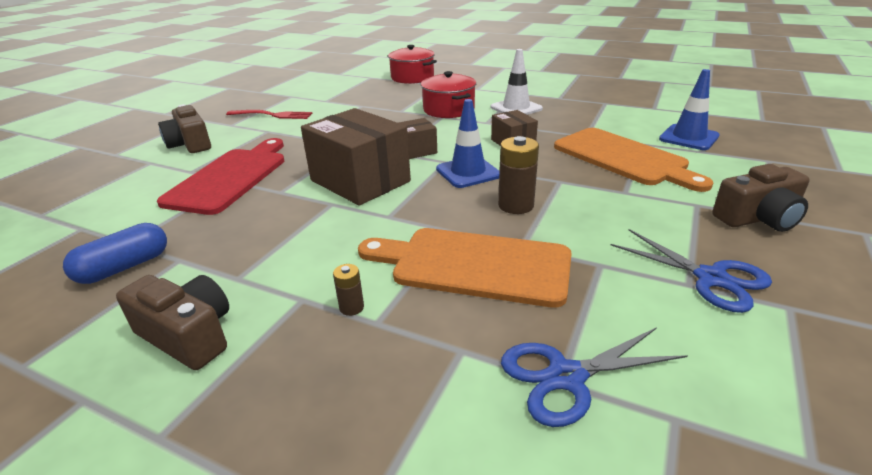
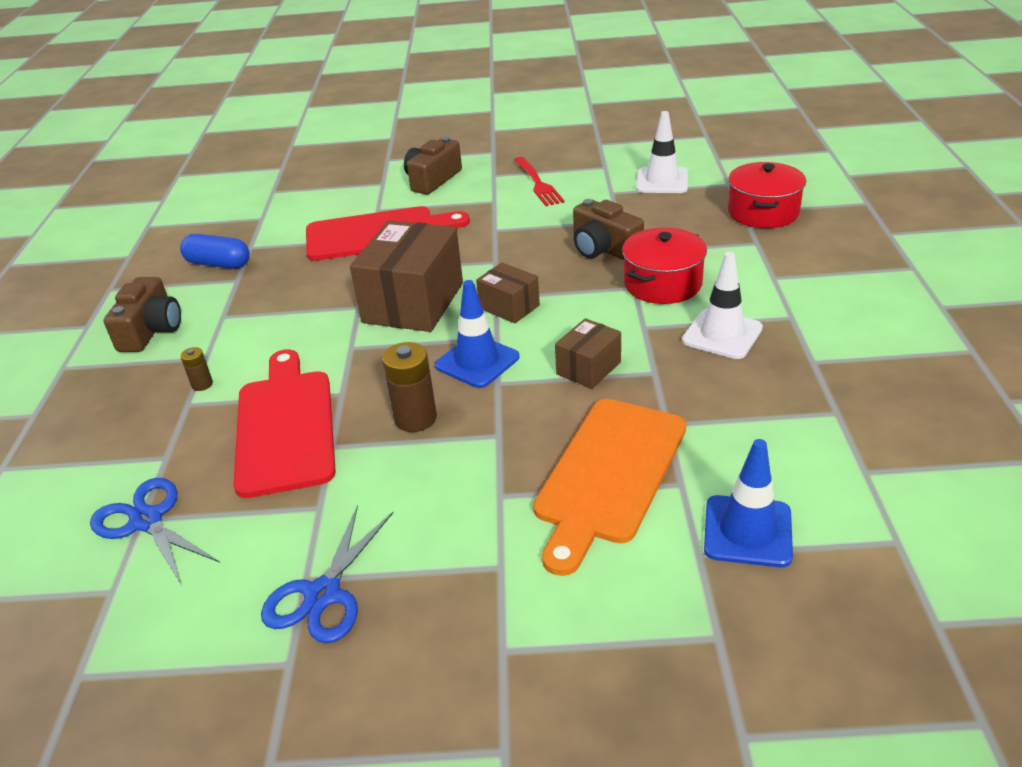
camera: 65 degrees right, 5 degrees up
orange cutting board [358,228,572,308] -> red cutting board [234,349,336,498]
brown camera [712,164,810,232] -> brown camera moved to [573,199,644,260]
none -> white traffic cone [636,111,688,193]

